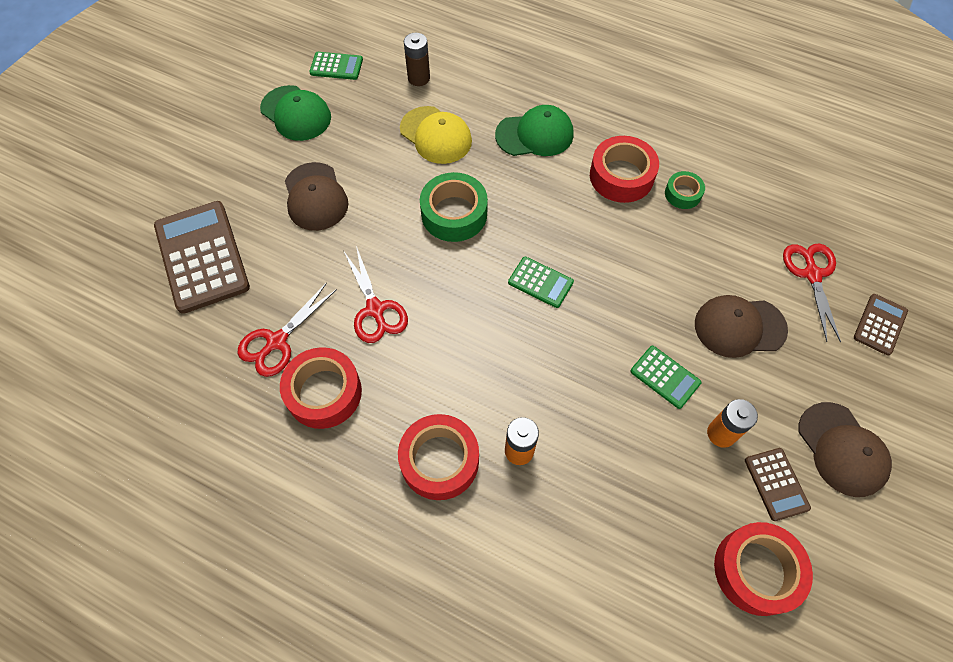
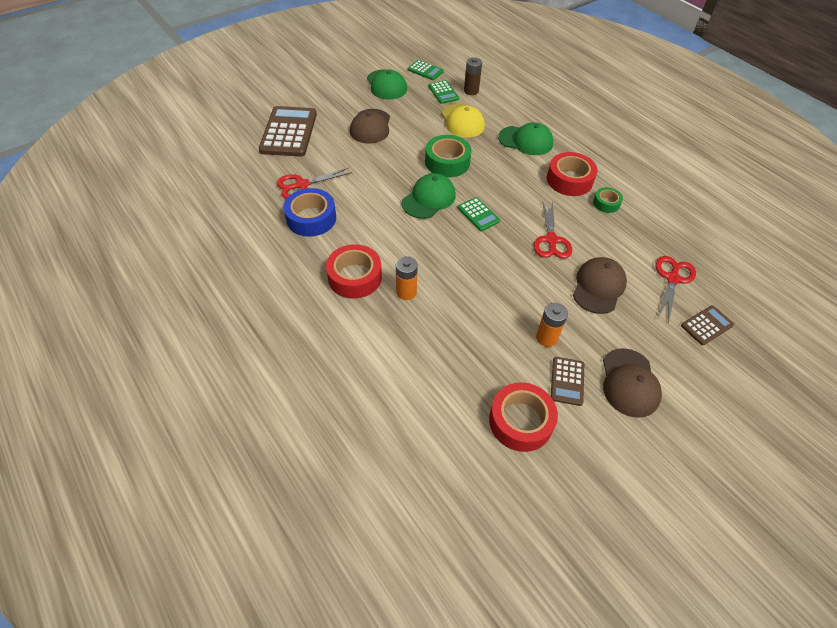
camera: 25 degrees right, 10 degrees down
red tape [280,347,362,429] -> blue tape [283,188,336,237]
red scissors [343,246,408,343] -> red scissors moved to [533,201,572,259]
green calculator [630,346,701,409] -> green calculator moved to [428,80,459,104]
brown cap [695,295,788,358] -> brown cap turned 90 degrees clockwise [573,257,627,314]
none -> green cap [402,173,456,219]

